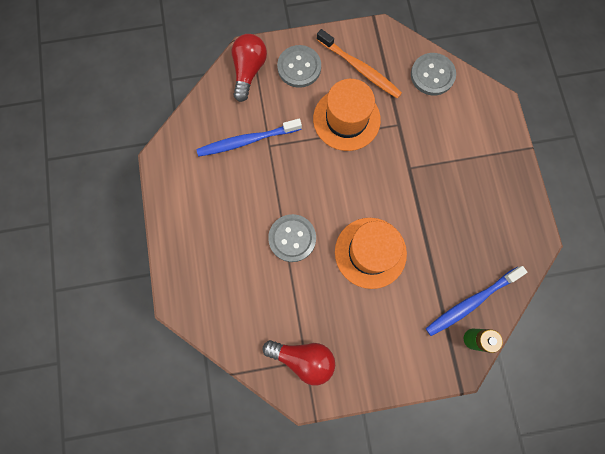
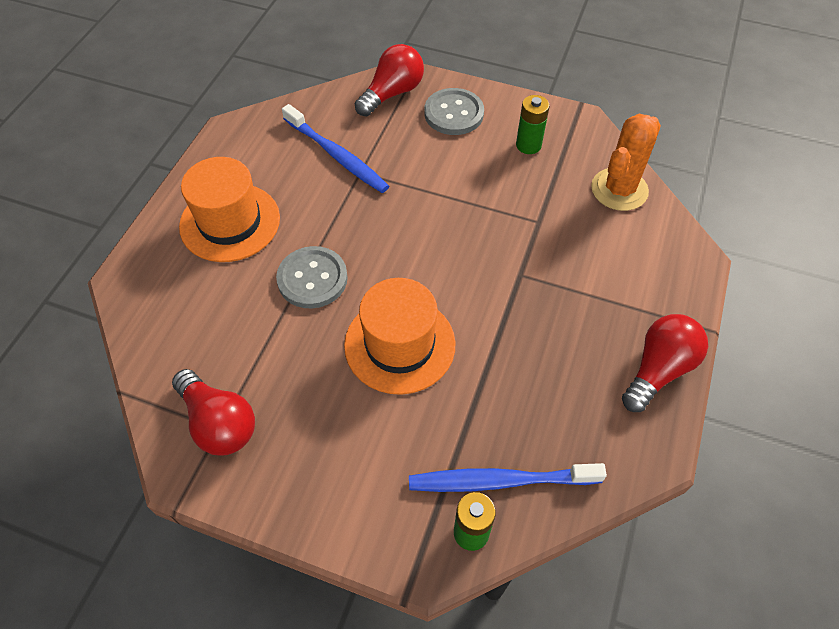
camera: 30 degrees right, 20 degrees down
blue toothbrush [196,119,302,157] -> blue toothbrush turned 150 degrees counterclockwise [282,104,389,193]
orange hat [313,79,381,151] -> orange hat moved to [179,157,280,262]
orange toothbrush [317,29,402,99] -> green battery [516,95,550,154]
grey button [411,53,456,95] -> orange cactus [591,114,661,211]
none -> red light bulb [622,314,708,412]

